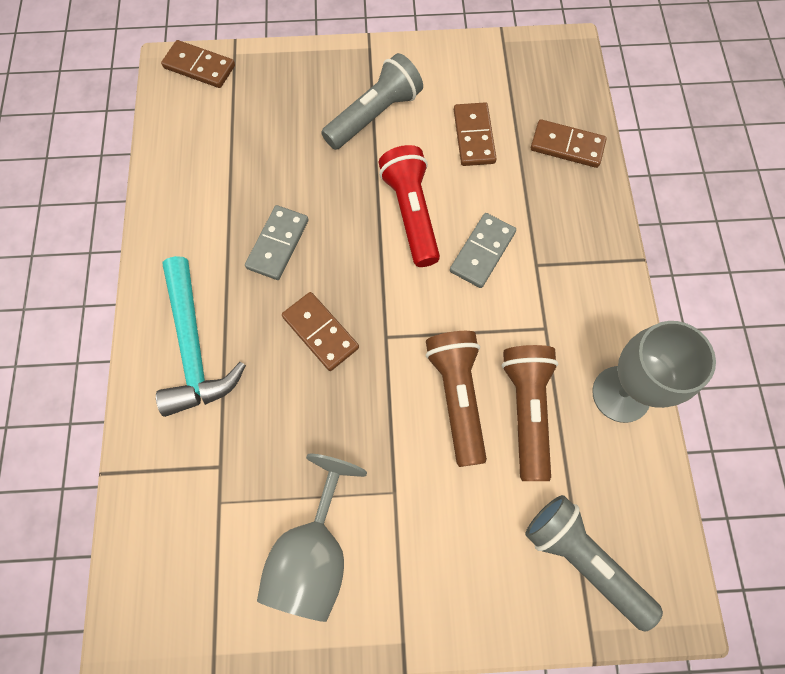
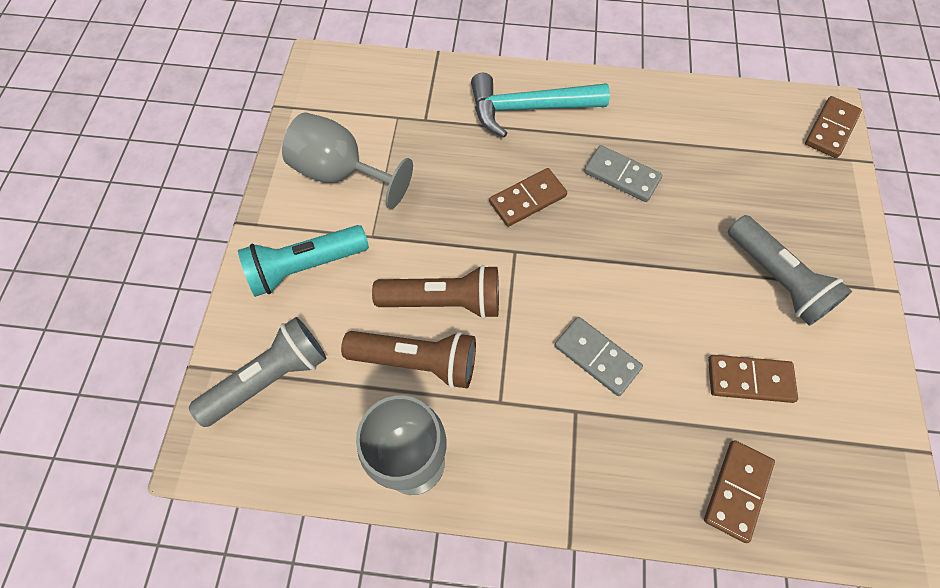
camera: 100 degrees right, 5 degrees down
red flashlight [379,145,440,267] -> none
none -> turquoise flashlight [238,225,369,297]

